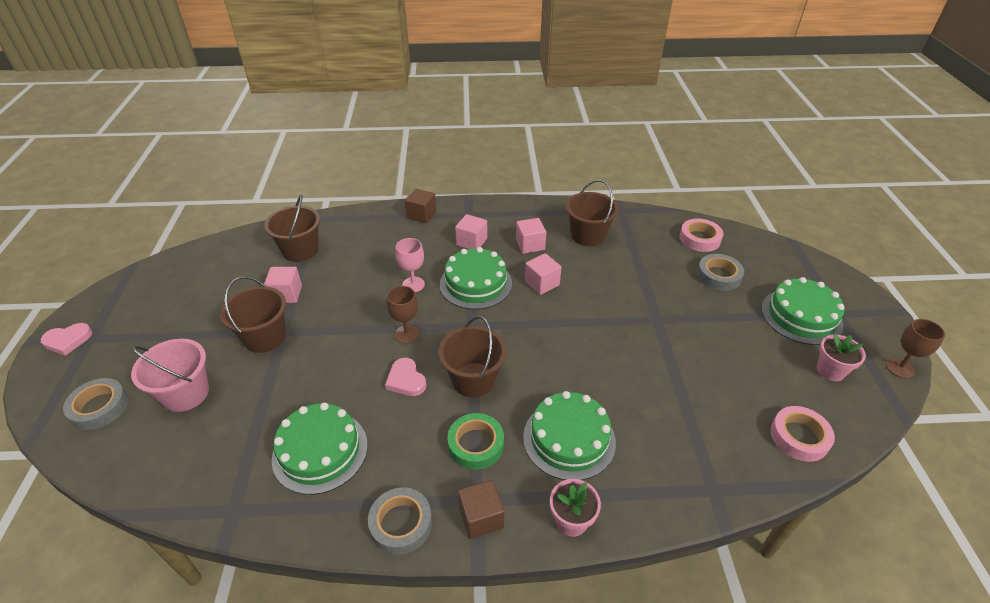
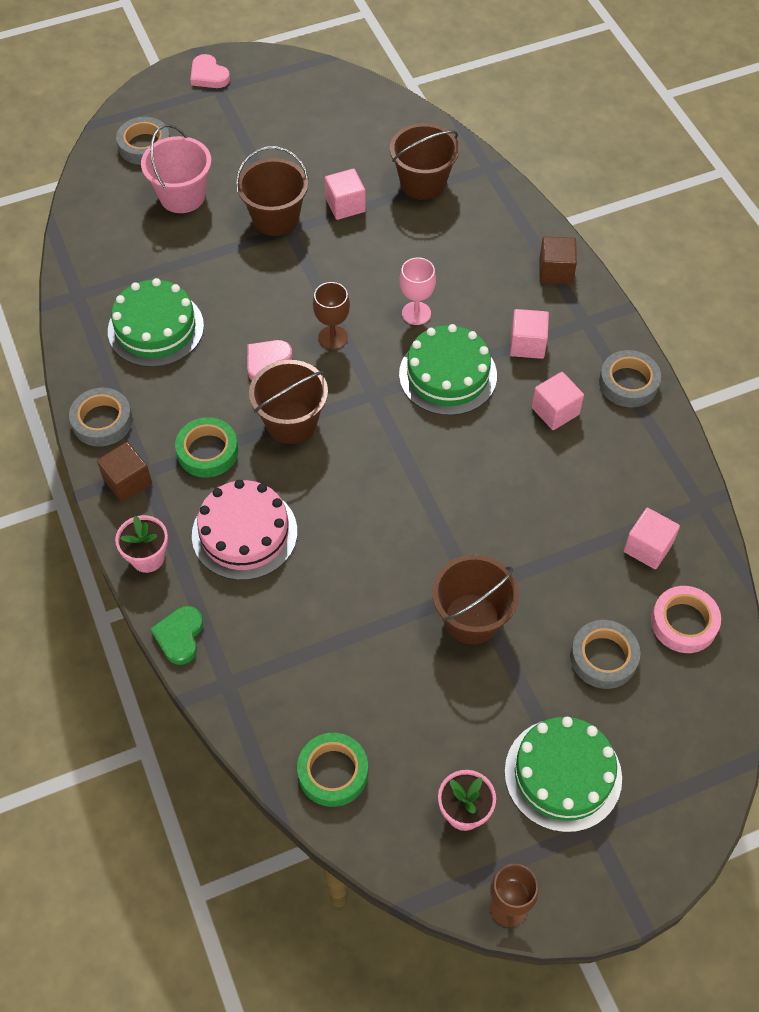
camera: 70 degrees right, 15 degrees up
green cake [523,391,616,480] -> pink cake [192,480,297,580]
pink cube [525,253,561,295] -> pink cube moved to [623,508,680,569]
brown bucket [566,179,619,246] -> brown bucket moved to [432,555,519,645]
pink tape [770,406,835,462] -> green tape [297,733,368,807]
none -> green heart [150,606,203,665]
none -> grey tape [599,350,661,407]

